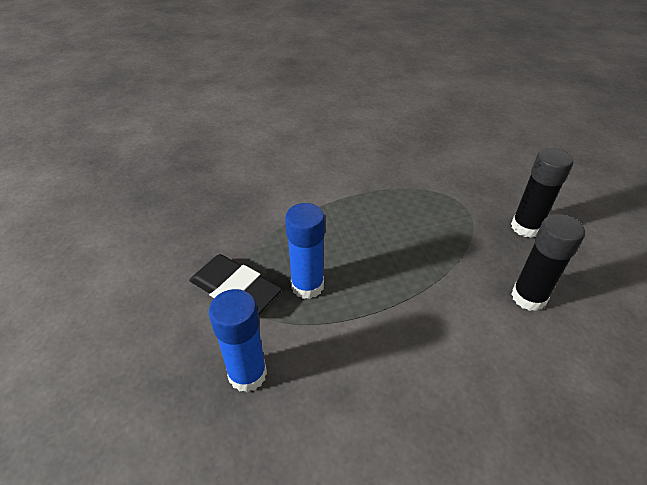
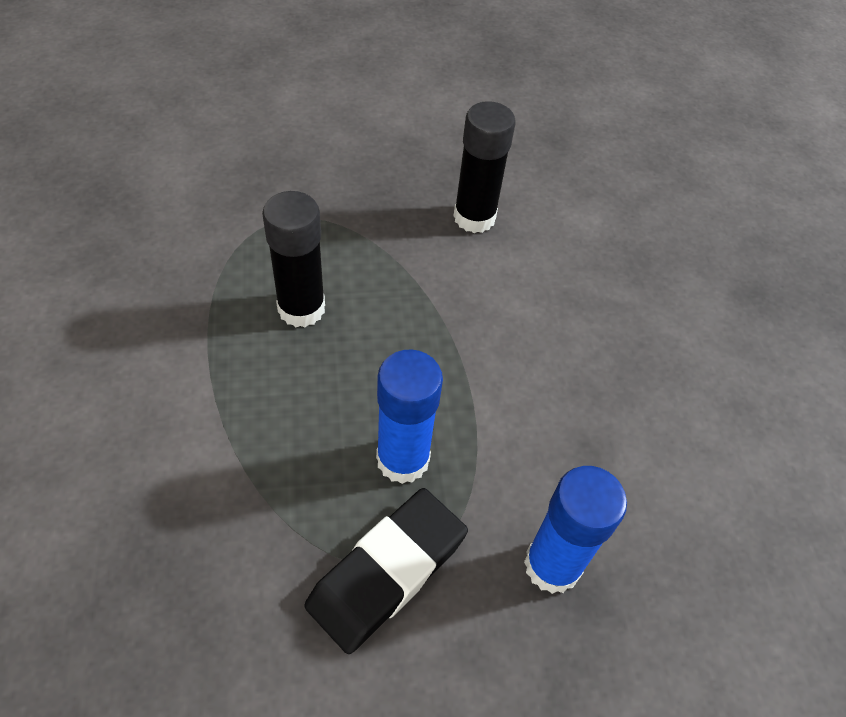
camera: 85 degrees left, 10 degrees up
black glue stick [511,148,573,238] -> black glue stick moved to [262,191,325,327]

